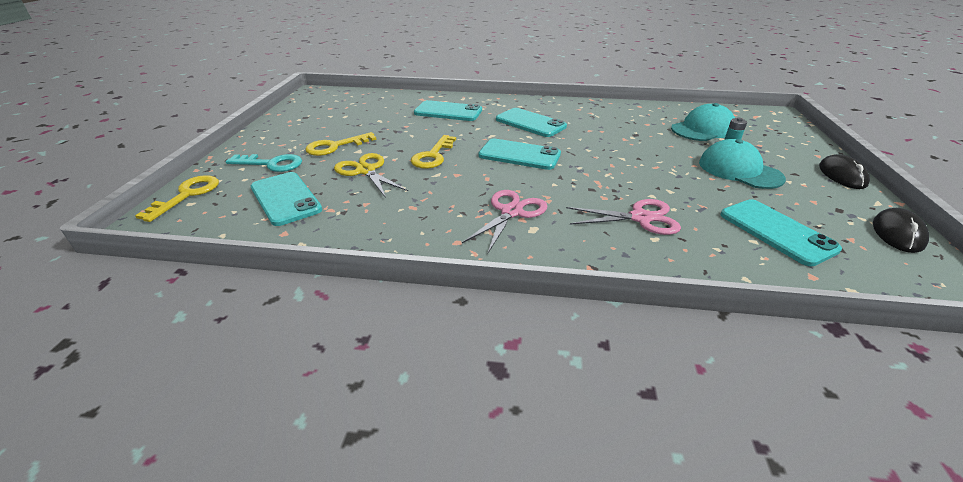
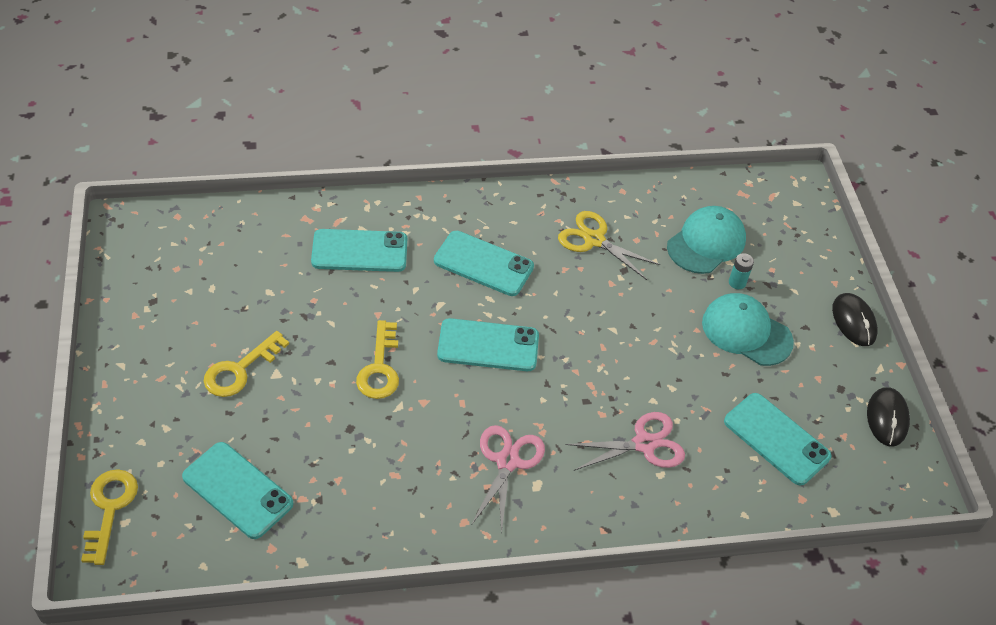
camera: 20 degrees left, 15 degrees up
turquoise key [225,154,302,172] -> none
yellow scissors [334,153,408,198] -> yellow scissors moved to [558,211,661,280]

